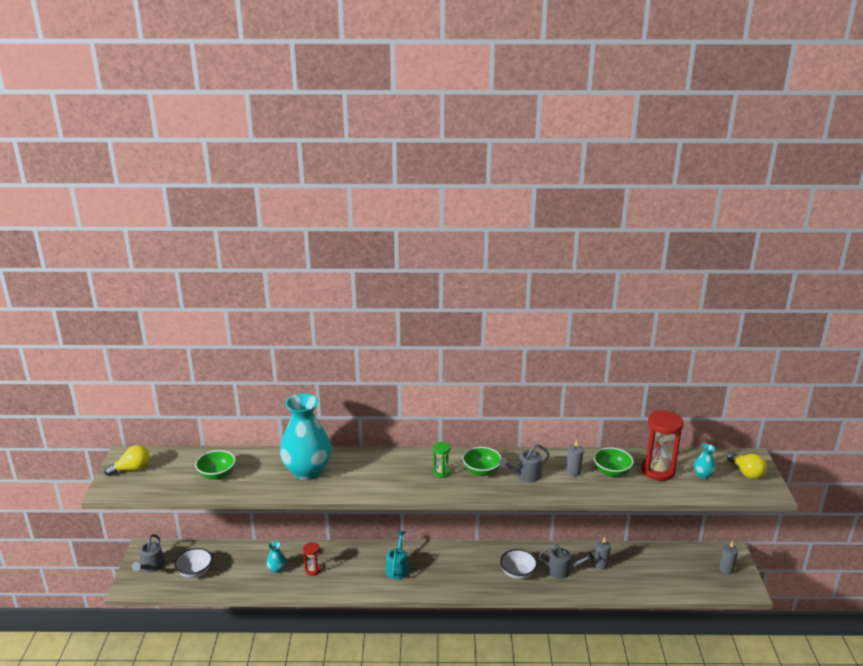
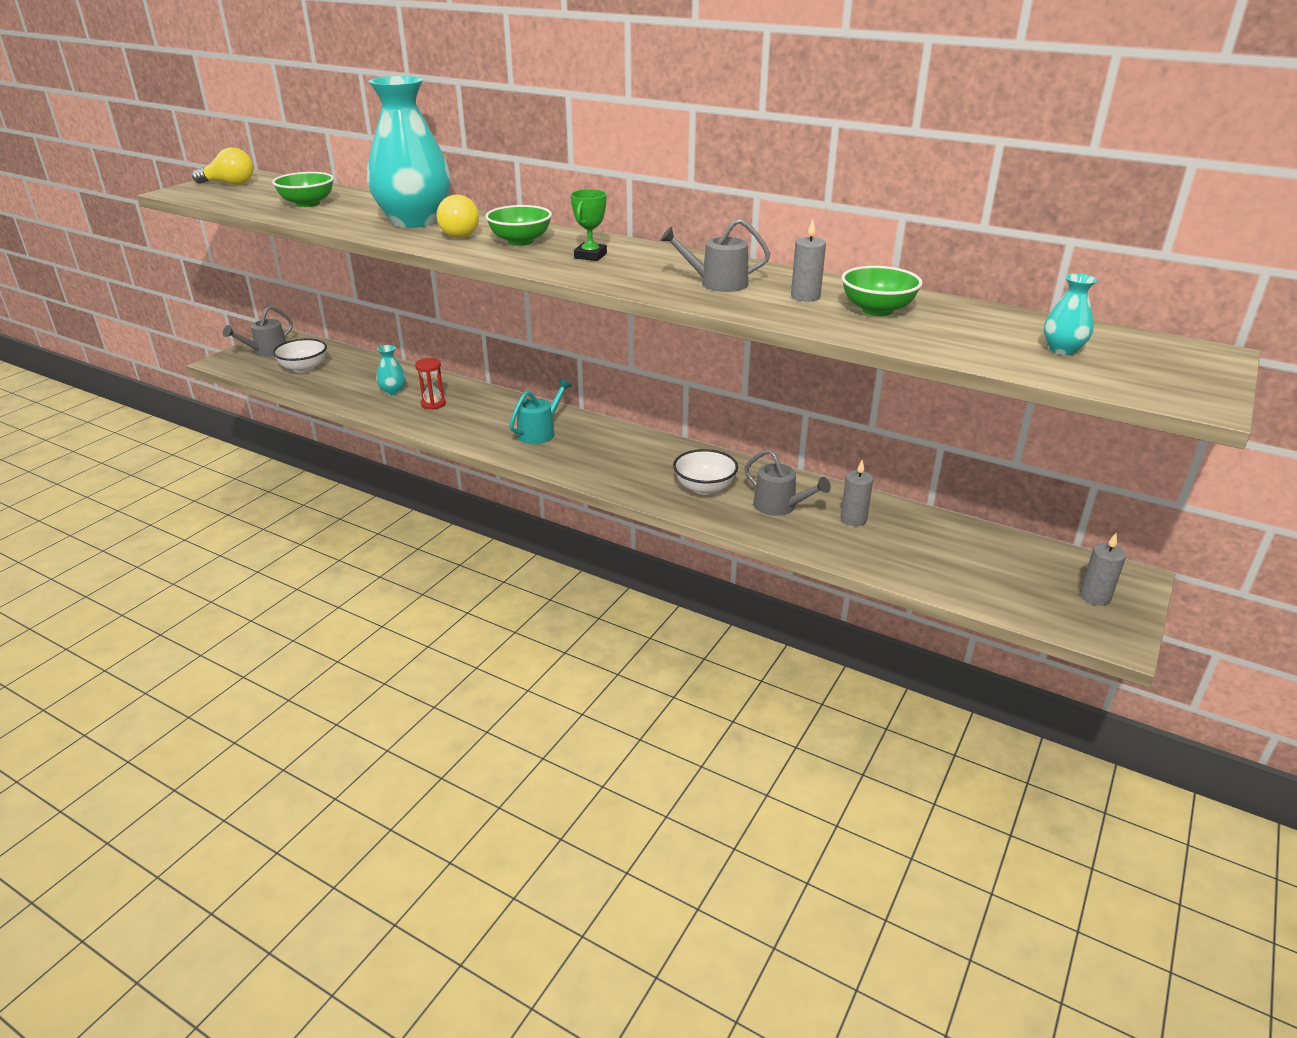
camera: 30 degrees right, 5 degrees up
green hourglass [433,442,451,478] -> green trophy [571,189,607,261]
green bowl [462,447,502,476] -> green bowl moved to [485,205,552,246]
red hourglass [641,410,684,481] -> none
yellow light bulb [727,452,767,479] -> yellow light bulb moved to [437,195,479,238]

